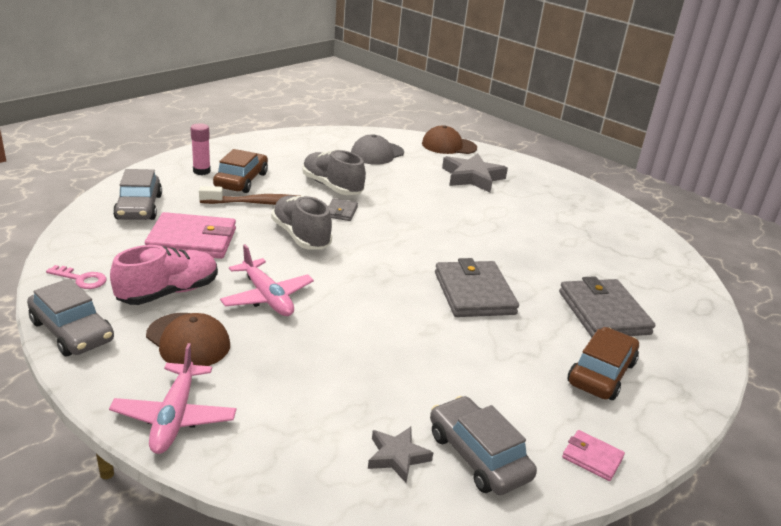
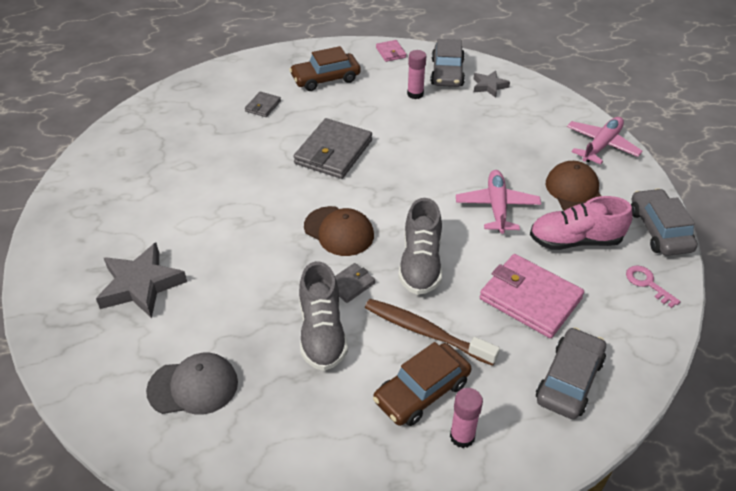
camera: 140 degrees left, 15 degrees up
brown cap [422,125,477,154] -> brown cap moved to [304,206,374,256]
grey wallet [559,276,655,337] -> grey wallet [245,91,281,117], size x0.48
none -> pink glue stick [407,50,426,99]

